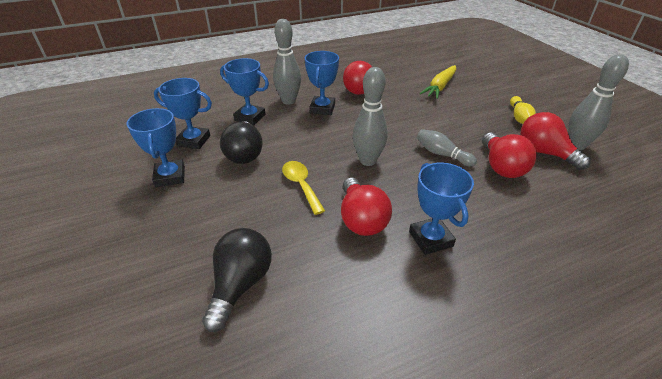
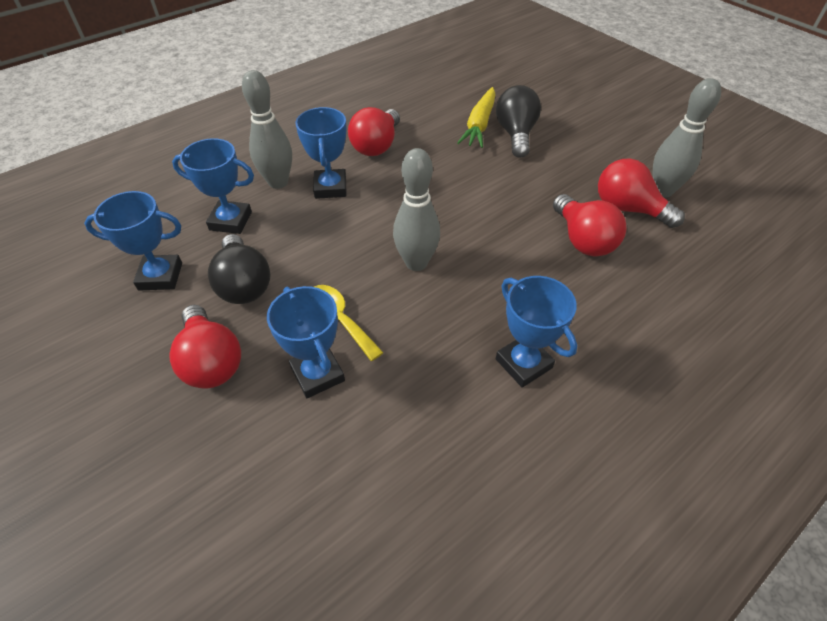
camera: 15 degrees left, 10 degrees up
blue trophy [127,108,185,187] -> blue trophy moved to [267,286,345,398]
black light bulb [202,228,272,332] -> black light bulb moved to [496,85,541,158]
red light bulb [341,178,392,236] -> red light bulb moved to [169,305,241,388]
grey bowling pin [417,129,477,167] -> none
yellow bowling pin [510,96,536,124] -> none

